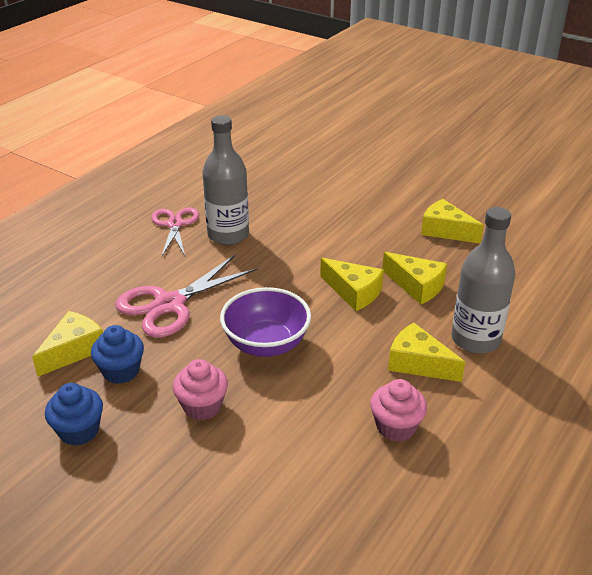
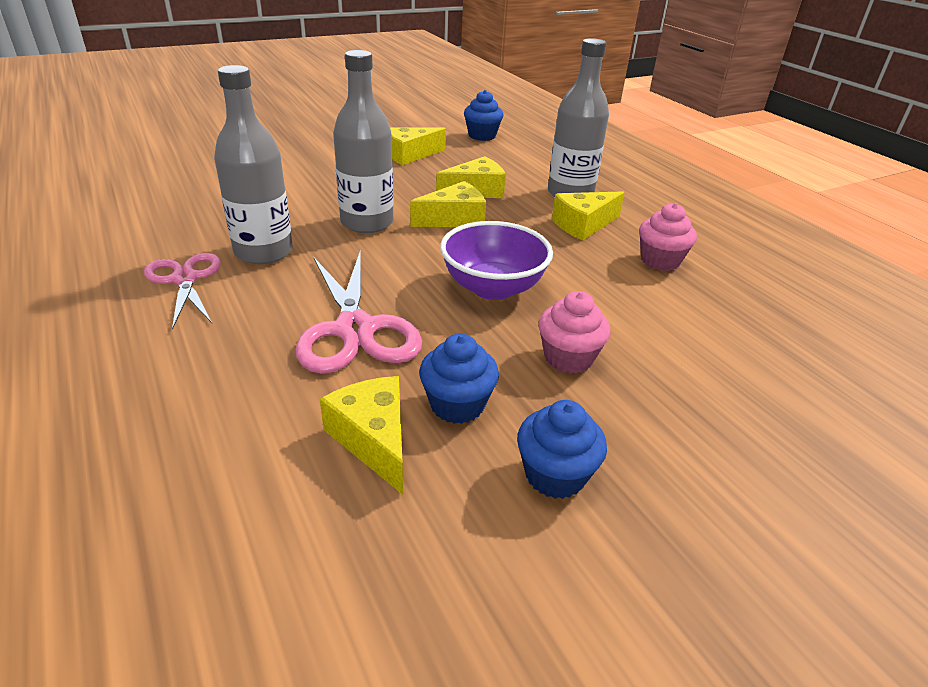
camera: 65 degrees left, 0 degrees up
pink scissors [151,207,199,256] -> pink scissors turned 45 degrees clockwise [144,253,221,330]
none -> grey bottle [333,50,393,233]
none -> blue cupcake [464,90,503,141]

